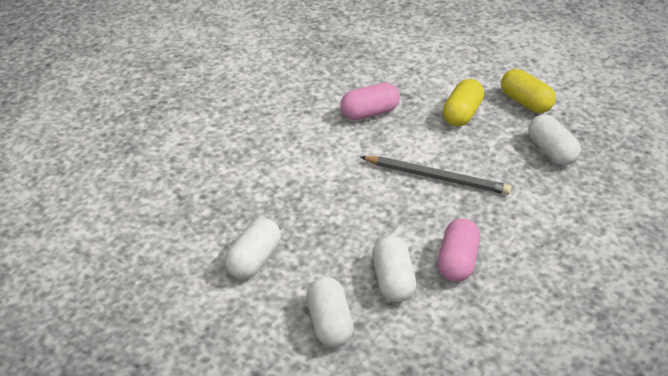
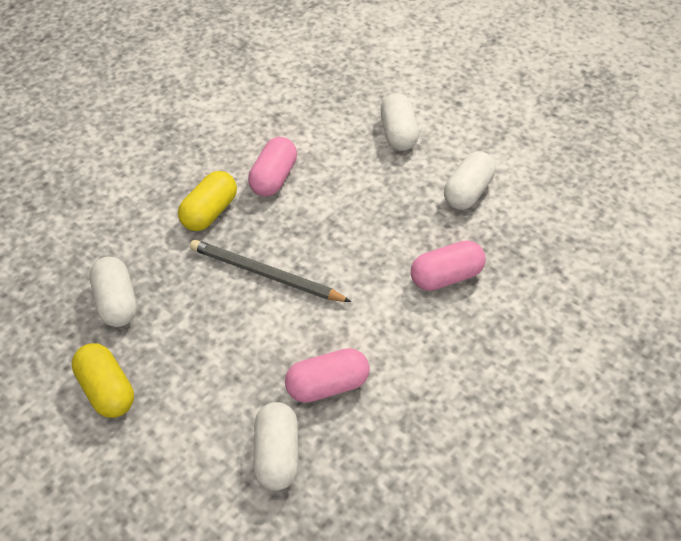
camera: 175 degrees left, 10 degrees up
white capsule [372,236,416,302] -> white capsule moved to [253,402,298,491]
yellow capsule [443,79,484,127] -> yellow capsule moved to [178,171,237,231]
none -> pink capsule [411,241,486,291]

